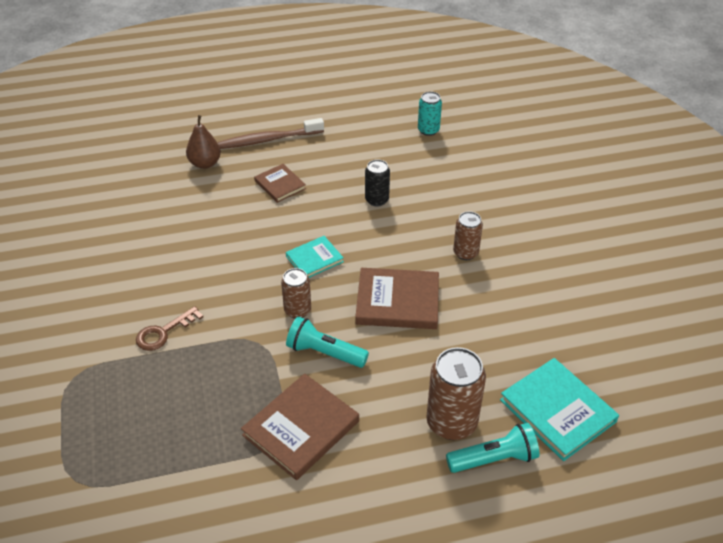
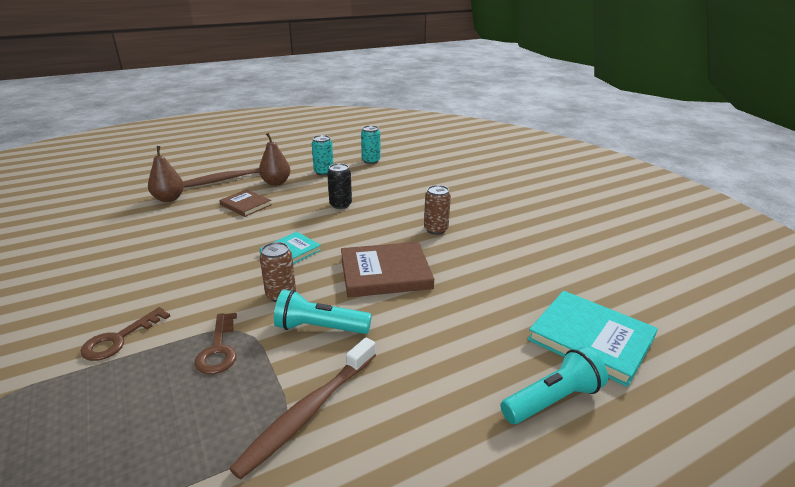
camera: 15 degrees left, 15 degrees down
brown book [241,373,359,480] -> brown toothbrush [229,338,376,480]
brown can [426,347,486,440] -> none
none -> brown key [194,313,237,374]
none -> brown pear [259,133,290,186]
none -> turquoise can [312,135,333,176]

